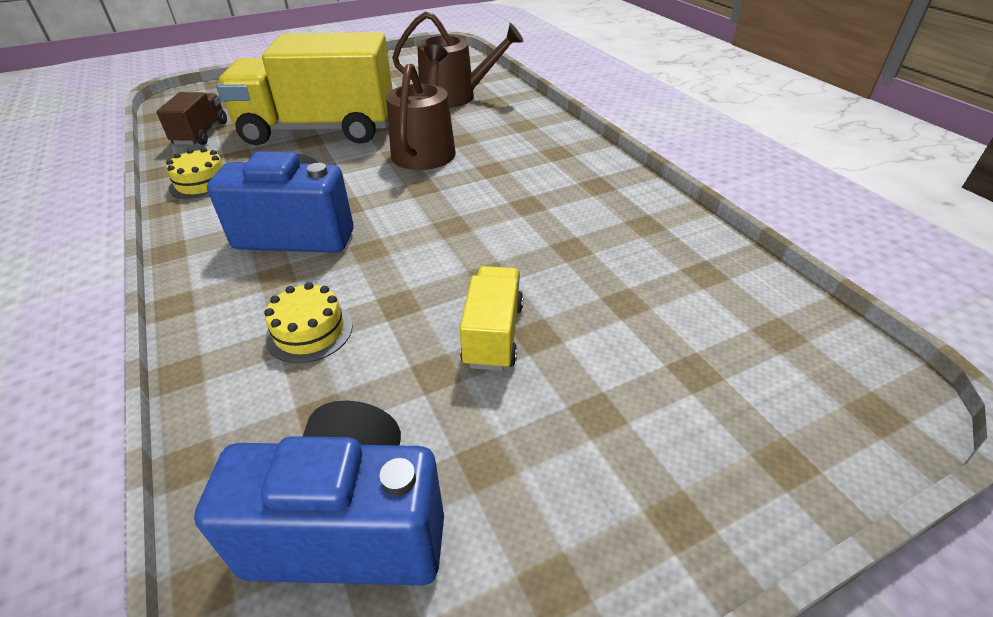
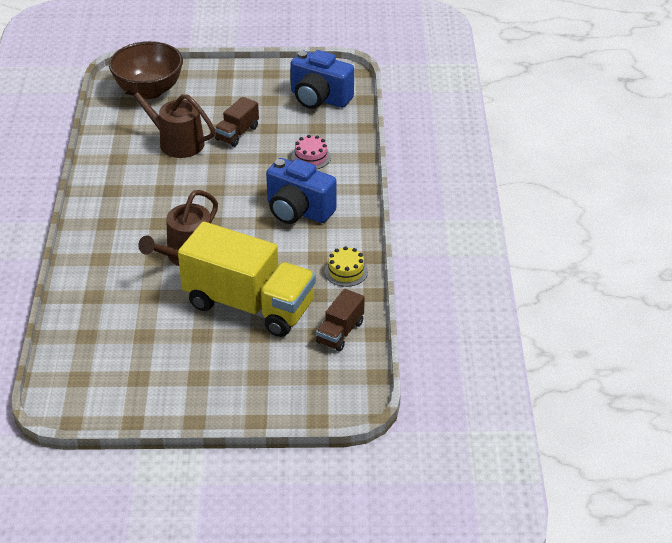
camera: 155 degrees left, 0 degrees up
yellow cake [264,282,353,363] -> pink cake [292,135,331,169]
brown watering can [392,11,524,108] -> brown watering can moved to [125,83,215,158]
yellow truck [460,266,523,371] -> brown truck [214,97,259,147]
none -> brown bowl [109,41,183,99]

